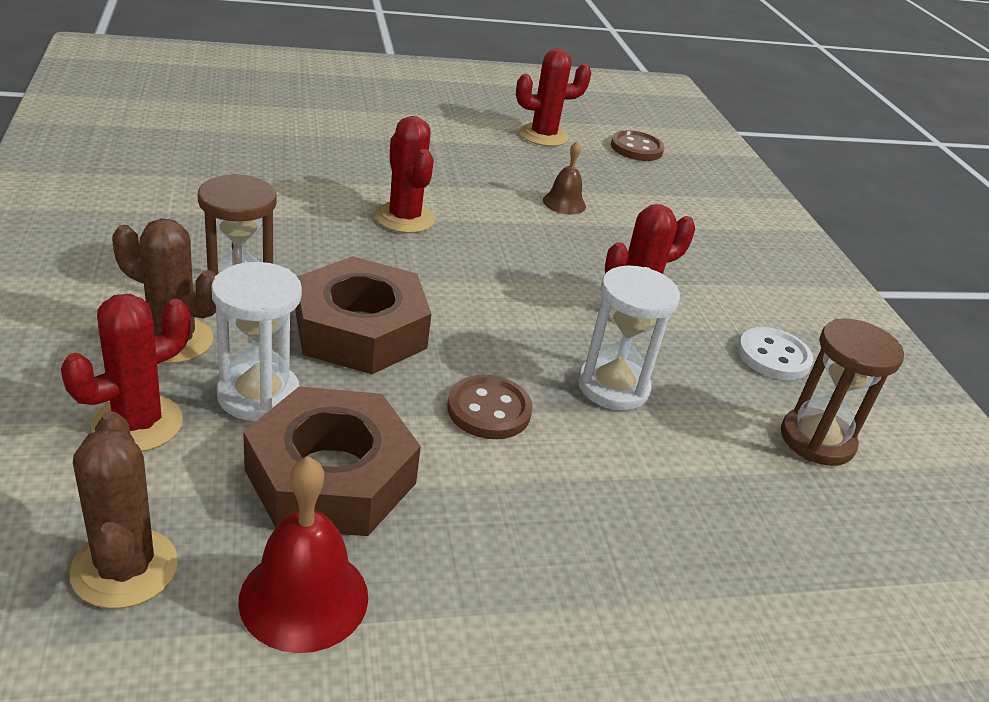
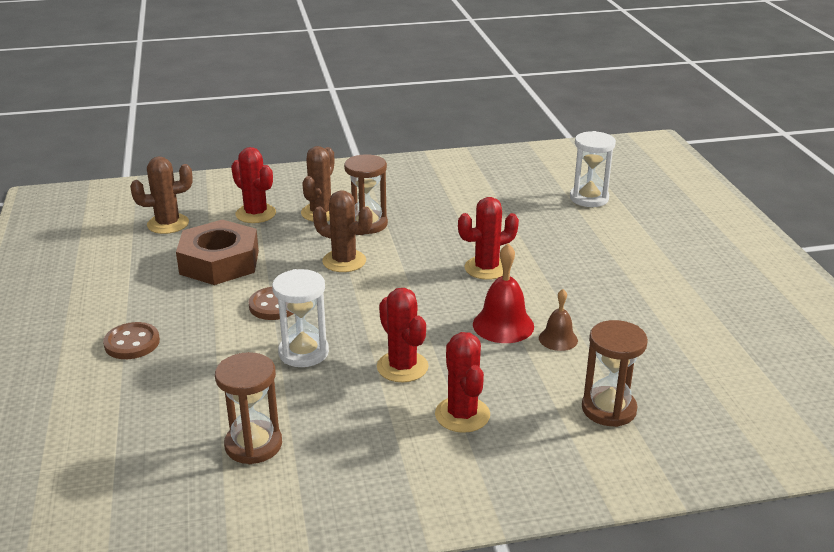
camera: 95 degrees right, 5 degrees down
white hourglass [211,262,302,421] -> white hourglass moved to [570,131,616,207]
red bell [238,457,368,653] -> red bell moved to [473,244,534,343]
brown nut [296,256,431,374] -> brown cactus [313,190,373,272]
red cactus [516,48,591,146] -> red cactus moved to [435,332,490,433]
brown button [611,130,665,161] -> brown button moved to [103,322,160,359]
white button [738,327,814,380] -> none
none -> brown hourglass [582,320,648,427]

